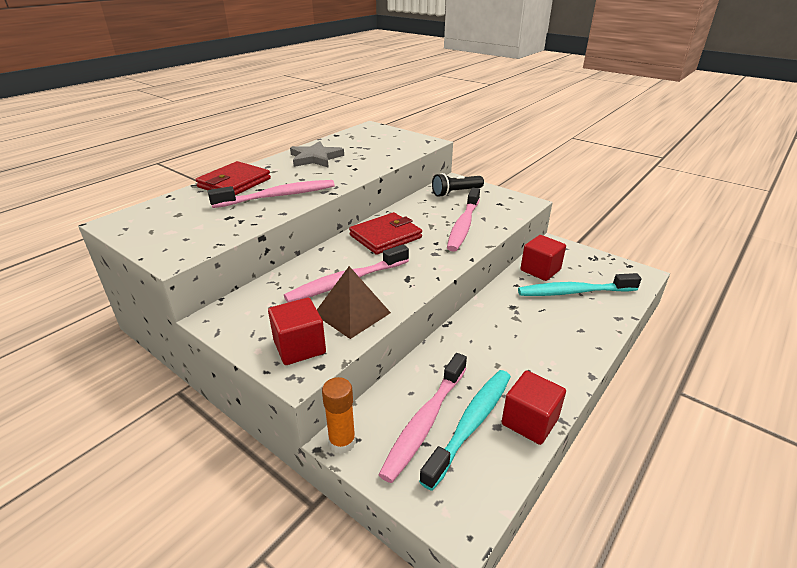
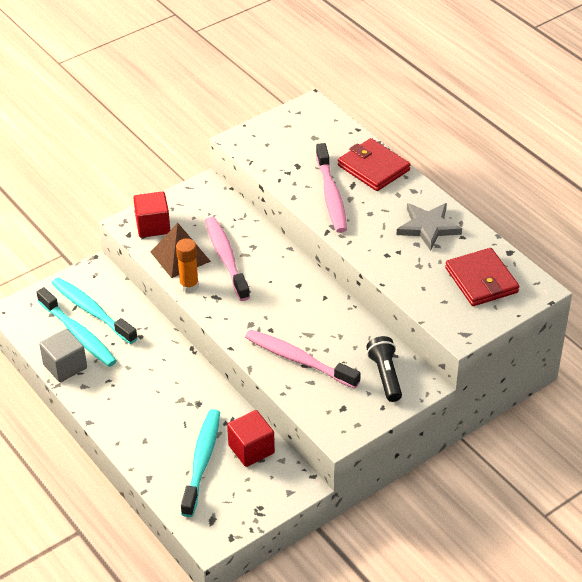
camera: 105 degrees right, 10 degrees up
orange glue stick [322,377,356,454] -> orange glue stick moved to [176,239,199,293]
red wallet [349,212,422,255] -> red wallet moved to [445,248,519,306]
pink toothbrush [379,353,467,483] -> turquoise toothbrush [51,277,138,344]
red cube [502,370,566,445] -> grey cube [39,329,87,382]

